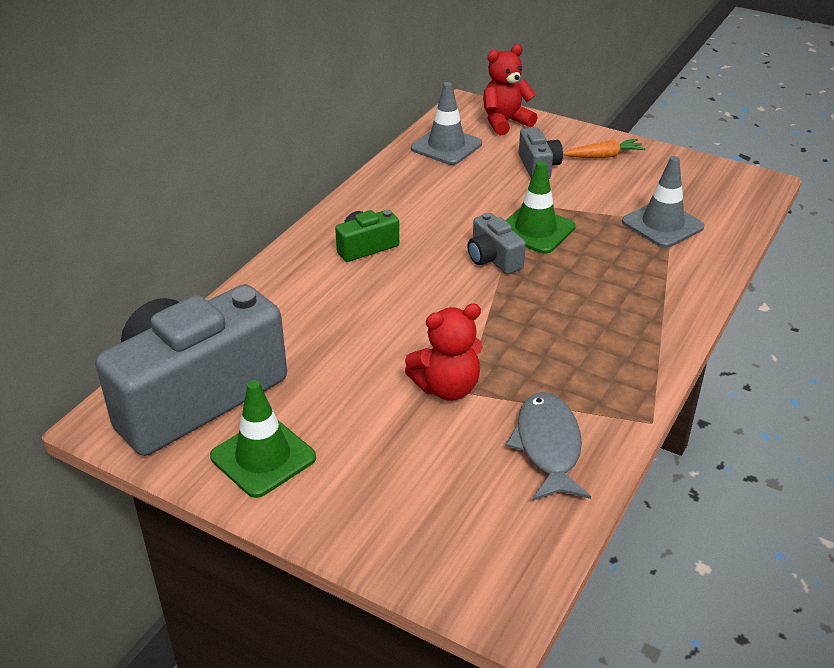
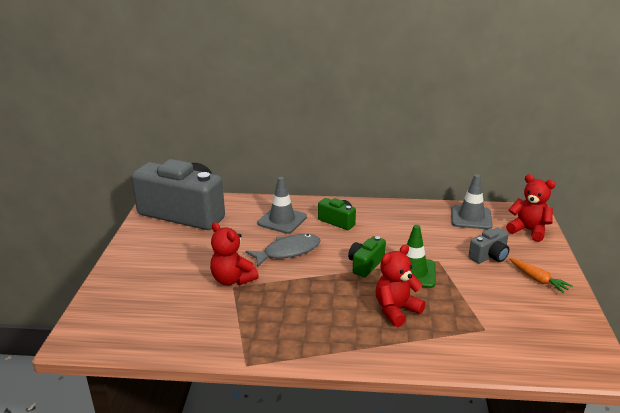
camera: 65 degrees right, 10 degrees down
green traffic cone [210,380,316,498] -> none
grey camera [468,213,526,274] -> green camera [348,236,386,277]
grey fish [506,392,591,501] -> grey fish moved to [246,234,321,268]
grey traffic cone [622,156,704,248] -> grey traffic cone moved to [257,177,307,234]
none -> red teddy bear [375,244,426,327]

